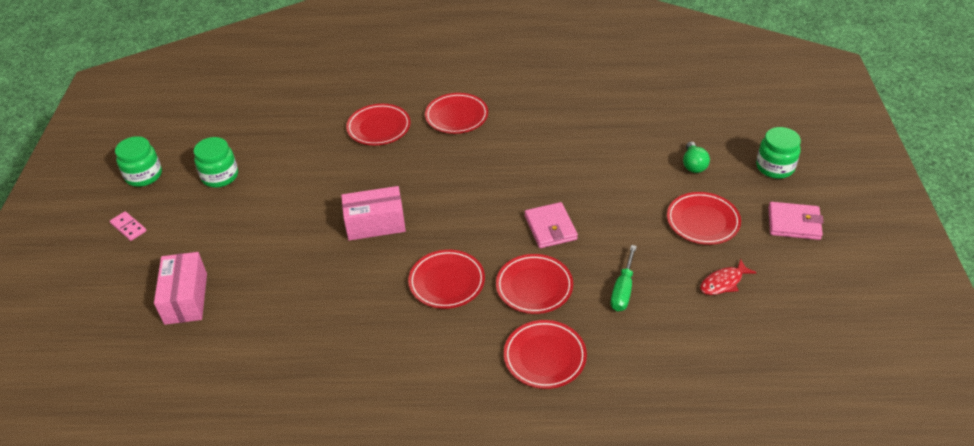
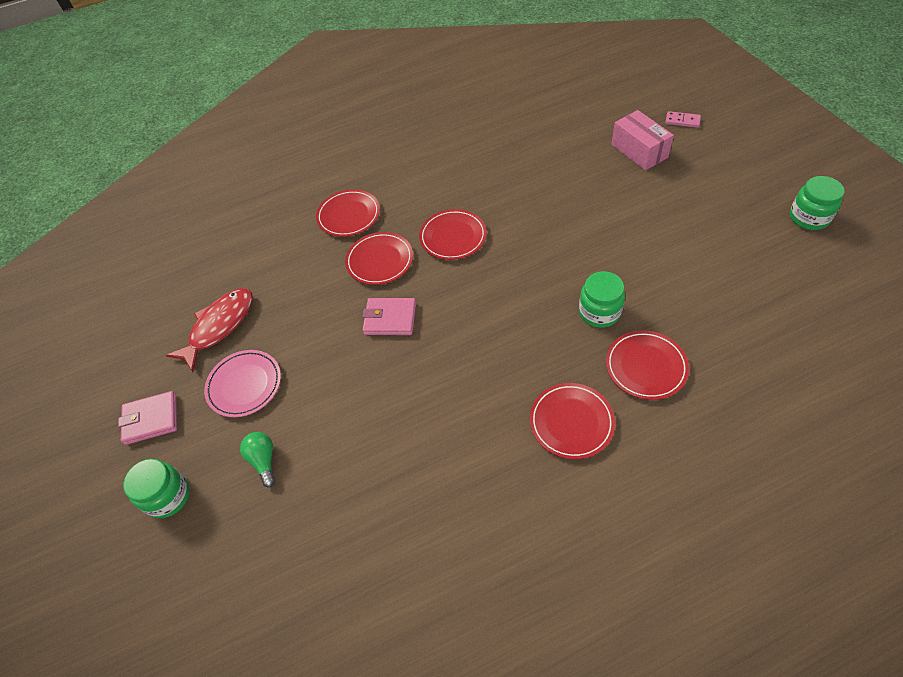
camera: 160 degrees right, 10 degrees up
pink domino [110,211,146,241] -> pink domino moved to [665,111,701,128]
green jar [194,137,238,188] -> green jar moved to [579,271,625,328]
pink box [341,186,406,241] -> none
pink wallet [525,202,578,248] -> pink wallet turned 45 degrees counterclockwise [363,298,416,335]
green screwdriver [611,245,637,311] -> none
red plate [667,192,741,245] -> pink plate [204,350,281,417]
red fish [700,259,757,295] -> red fish [165,288,253,372], size x1.75

